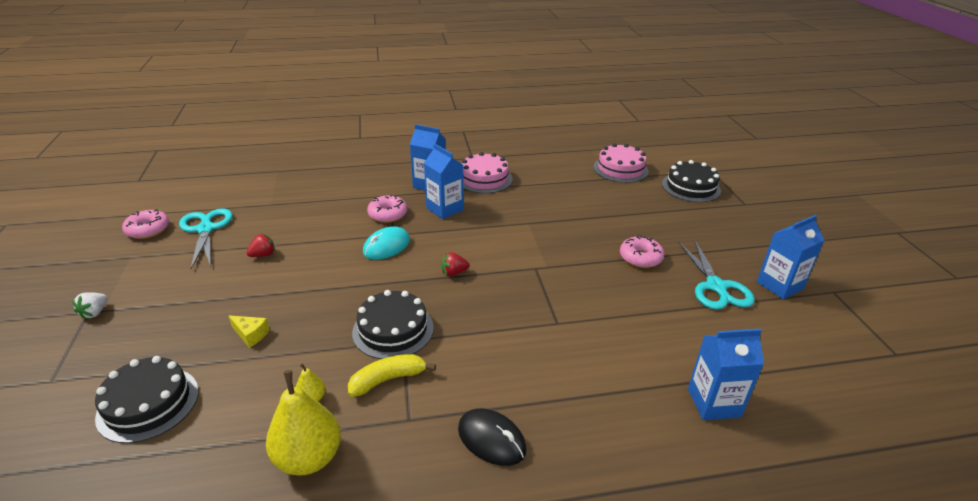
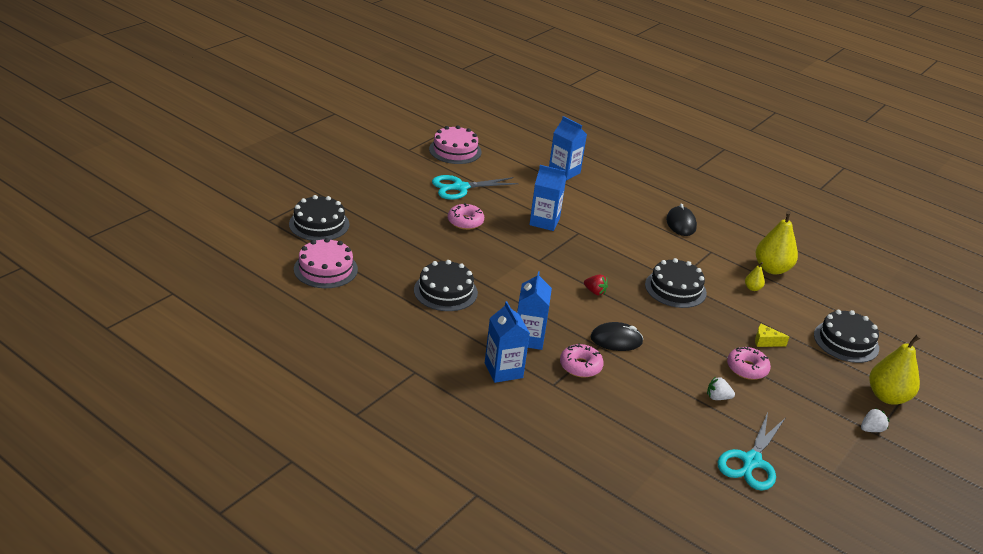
camera: 135 degrees left, 0 degrees up
pink donut [122,209,169,239] -> pink donut moved to [727,346,771,380]
yellow cheese [229,315,270,348] -> yellow cheese turned 60 degrees counterclockwise [755,324,789,347]
red strawberry [247,234,275,257] -> white strawberry [707,376,735,400]
yellow banana [348,354,436,397] -> none
turquoise mouse [363,226,410,260] -> black mouse [591,322,643,351]
pink cake [461,152,513,193] -> pink cake moved to [429,125,481,164]
turquoise scissors [678,240,755,310] -> turquoise scissors turned 150 degrees counterclockwise [432,175,519,200]
blue carton [757,215,825,299] -> blue carton moved to [529,165,566,231]
none -> black cake [414,260,478,311]
none -> yellow pear [869,334,921,405]

